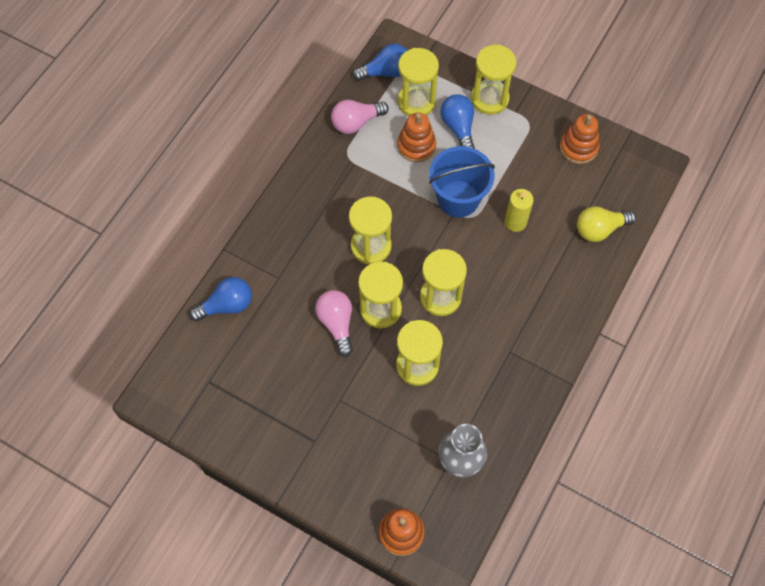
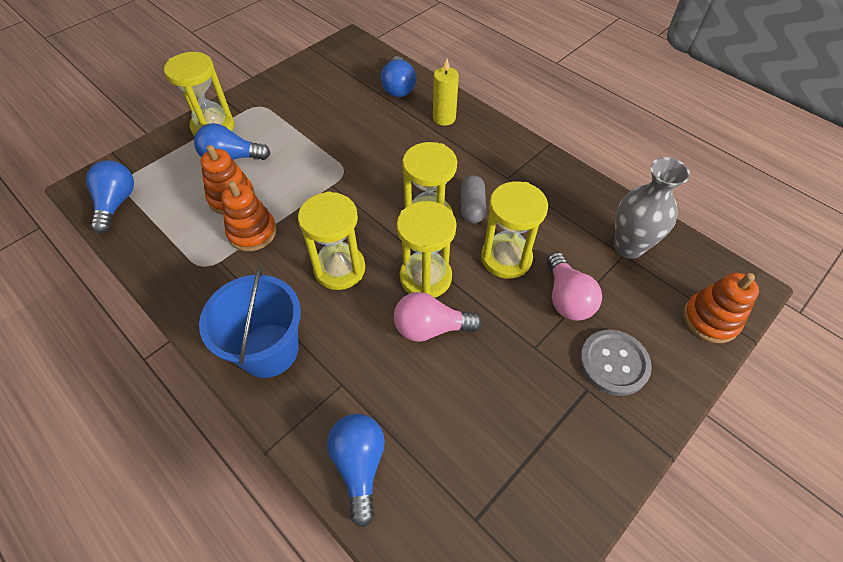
camera: 75 degrees left, 10 degrees down
pink light bulb [331,100,389,134] -> pink light bulb moved to [547,252,602,321]
yellow hourglass [397,48,439,116] -> none
blue bucket [429,146,495,218] -> blue bucket moved to [199,266,301,378]
yellow candle [505,189,534,232] -> yellow candle moved to [433,59,459,126]
orange stacking toy [560,114,600,164] -> orange stacking toy moved to [222,181,277,251]
yellow light bulb [577,206,636,242] -> blue light bulb [381,56,416,97]
none -> grey capsule [461,175,486,224]
none -> grey button [580,330,652,396]

